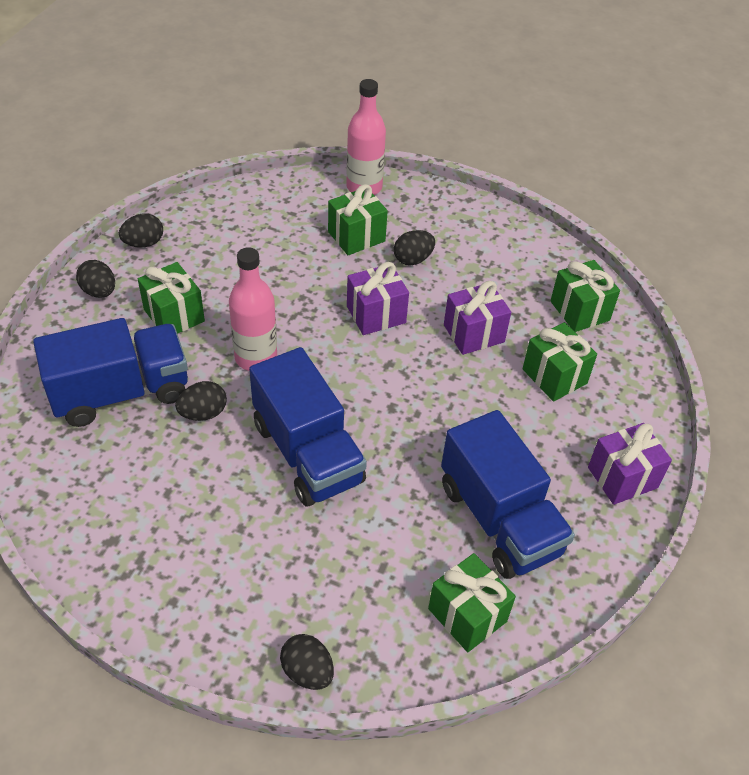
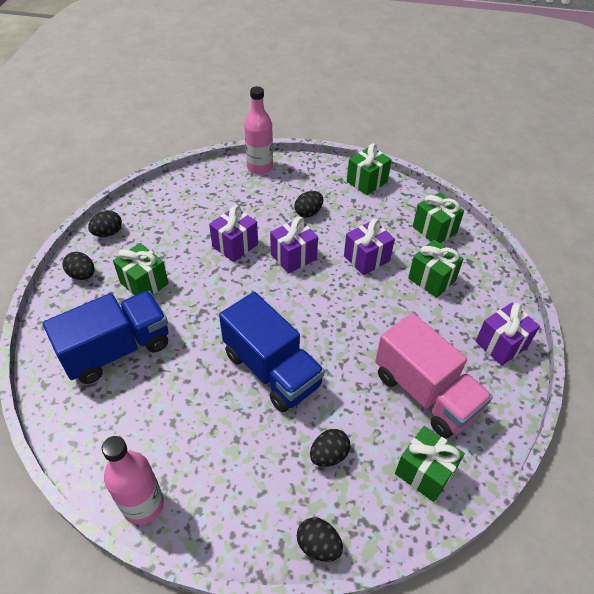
camera: 10 degrees left, 0 degrees up
black egg [175,381,227,421] -> black egg moved to [310,429,350,467]
pink bottle [229,247,277,371] -> pink bottle moved to [102,436,164,525]
green gift [328,184,388,255] -> green gift moved to [347,143,392,195]
blue truck [441,410,575,579] -> pink truck [375,313,493,438]
none -> purple gift [209,205,258,262]

